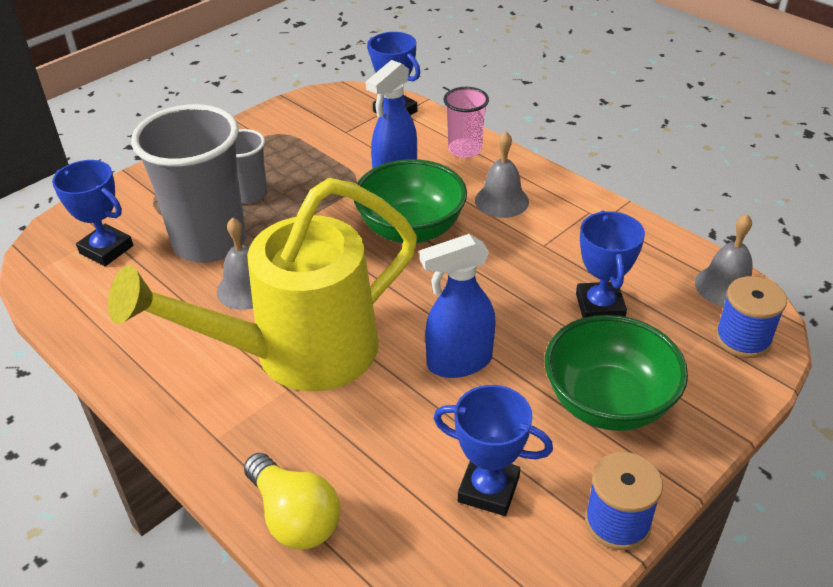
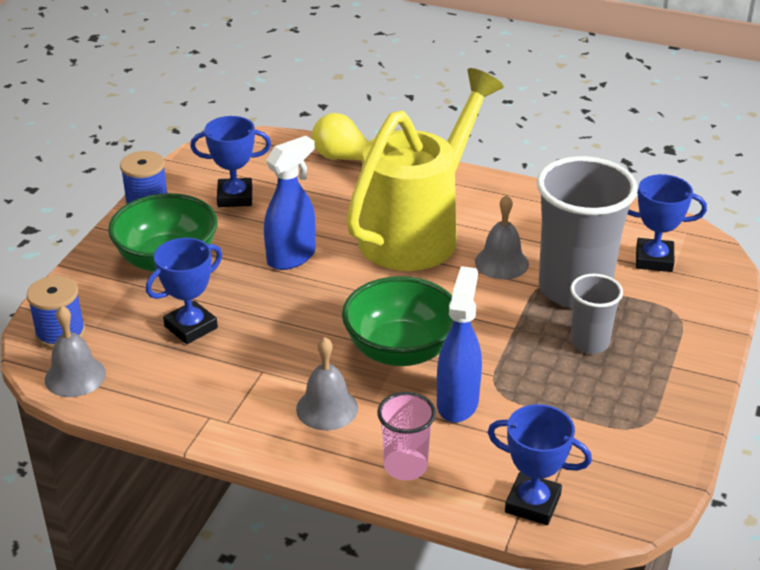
camera: 155 degrees right, 5 degrees down
blue trophy [576,210,645,318] -> blue trophy turned 75 degrees clockwise [146,238,222,344]

